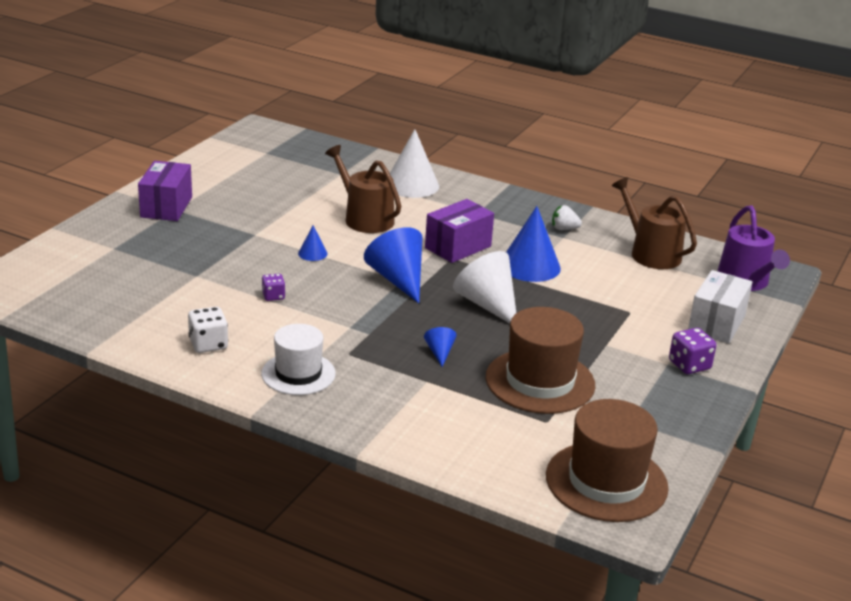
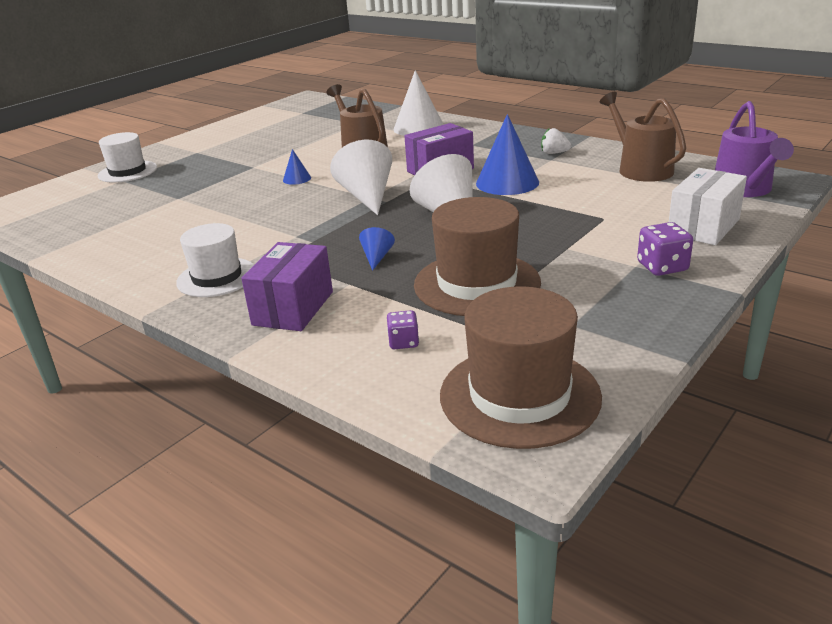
camera: 15 degrees right, 0 degrees up
purple box [138,161,192,221] -> purple box moved to [241,242,333,331]
white dice [188,307,228,353] -> none
purple dice [262,274,285,301] -> purple dice moved to [387,310,419,349]
blue cone [364,227,422,303] -> white cone [330,140,392,215]
none -> white hat [98,132,157,183]

